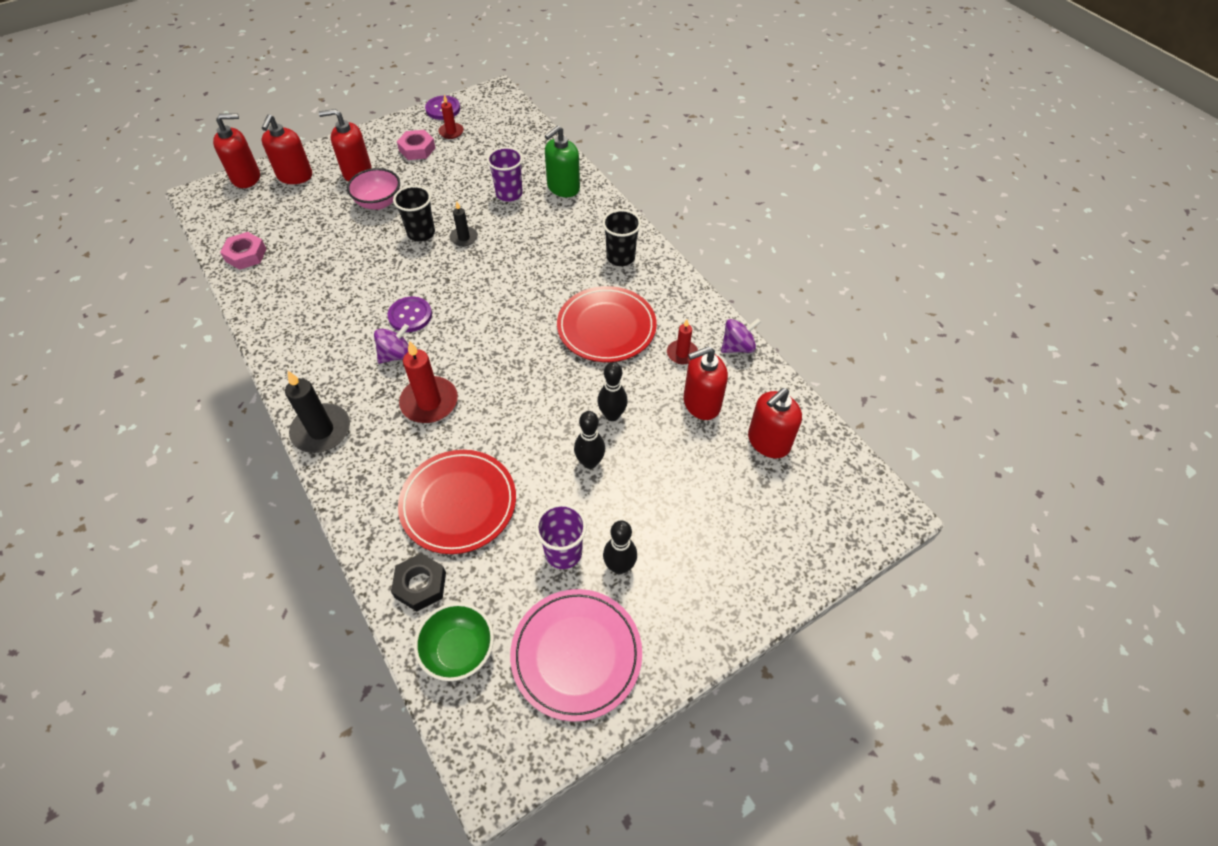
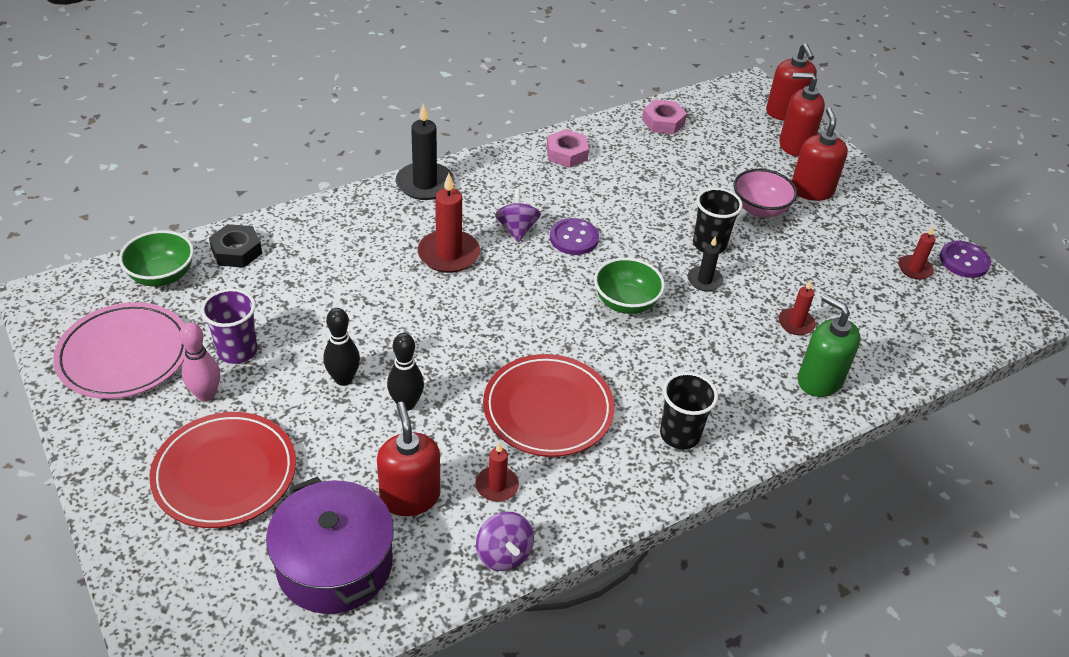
camera: 90 degrees right, 10 degrees down
purple spinning top [374,324,409,364] -> purple spinning top turned 150 degrees counterclockwise [495,189,541,243]
pink nut [397,130,435,160] -> pink nut moved to [546,129,589,168]
red plate [398,450,516,554] -> red plate moved to [149,412,296,528]
purple cup [487,147,523,202] -> red candle [778,280,816,335]
black bowling pin [603,520,637,574] -> pink bowling pin [179,322,220,401]
red soap dispenser [748,388,802,458] -> purple pot [266,476,394,614]
none -> green bowl [594,258,665,314]

